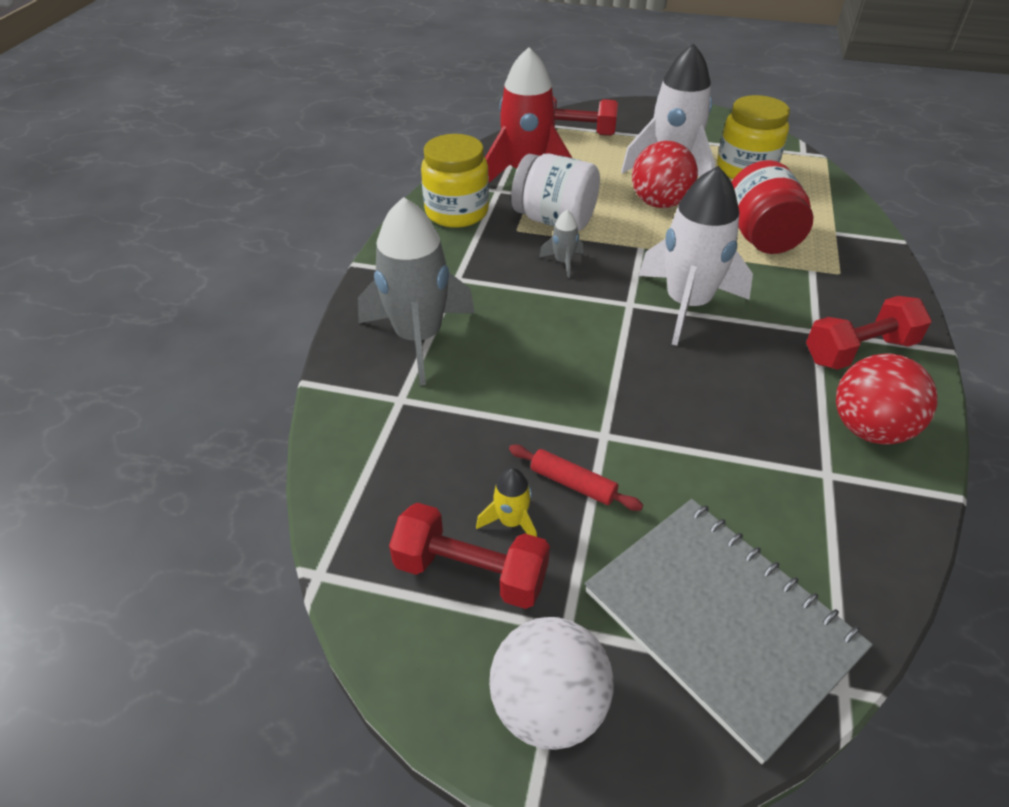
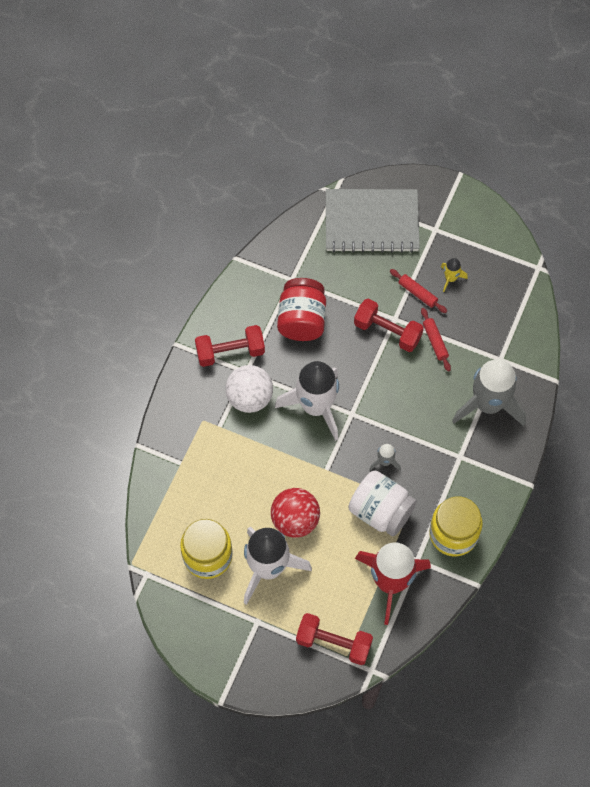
camera: 170 degrees left, 20 degrees up
red dumbbell [389,503,550,609] -> red dumbbell moved to [354,299,424,352]
white ball [489,617,614,750] -> white ball moved to [225,365,273,413]
grey notebook [585,499,873,764] -> grey notebook turned 60 degrees counterclockwise [326,189,420,253]
red jar [732,160,814,254] -> red jar moved to [277,278,326,341]
red ball [836,353,938,445] -> none
none -> red rolling pin [421,308,451,371]

